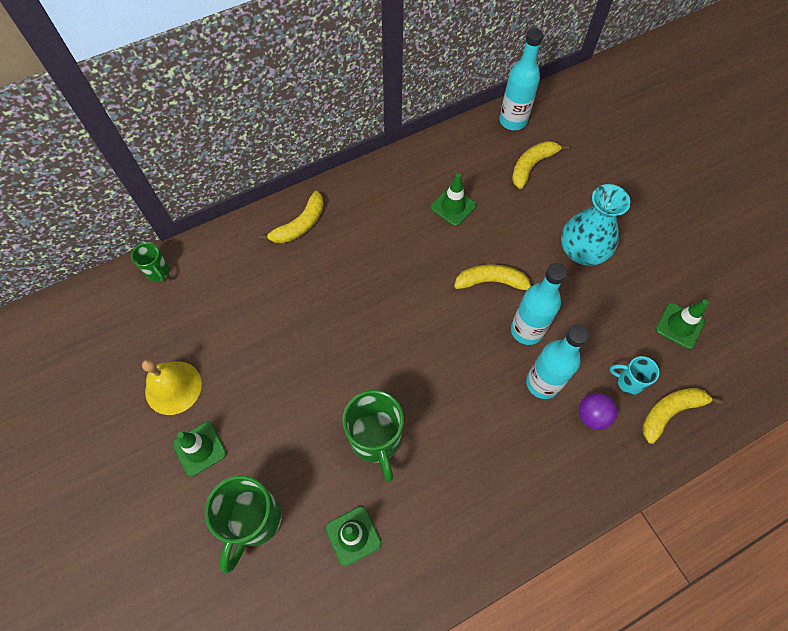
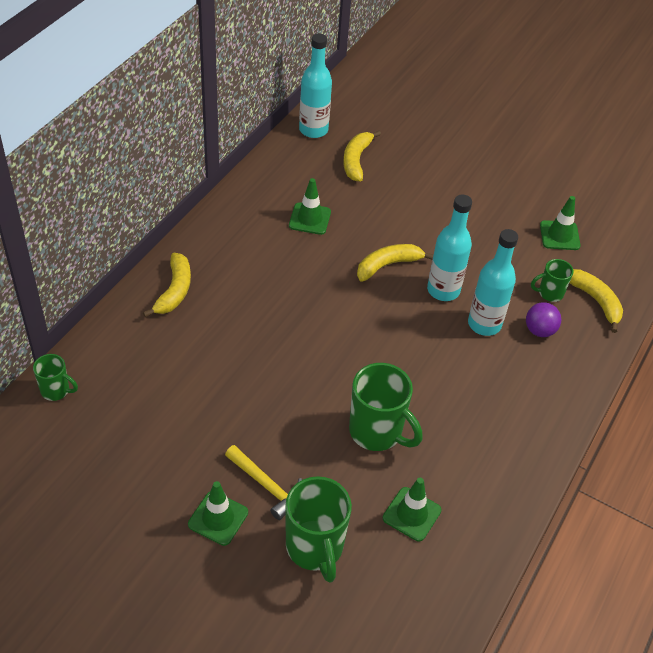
camera: 35 degrees left, 15 degrees down
yellow bell [142,359,202,415] -> none
turquoise vase [561,184,631,265] -> none
turquoise mug [610,356,659,395] -> green mug [531,259,573,302]
yellow banana [642,388,723,444] -> yellow banana turned 120 degrees clockwise [570,269,623,333]
none -> yellow hammer [225,445,302,520]

